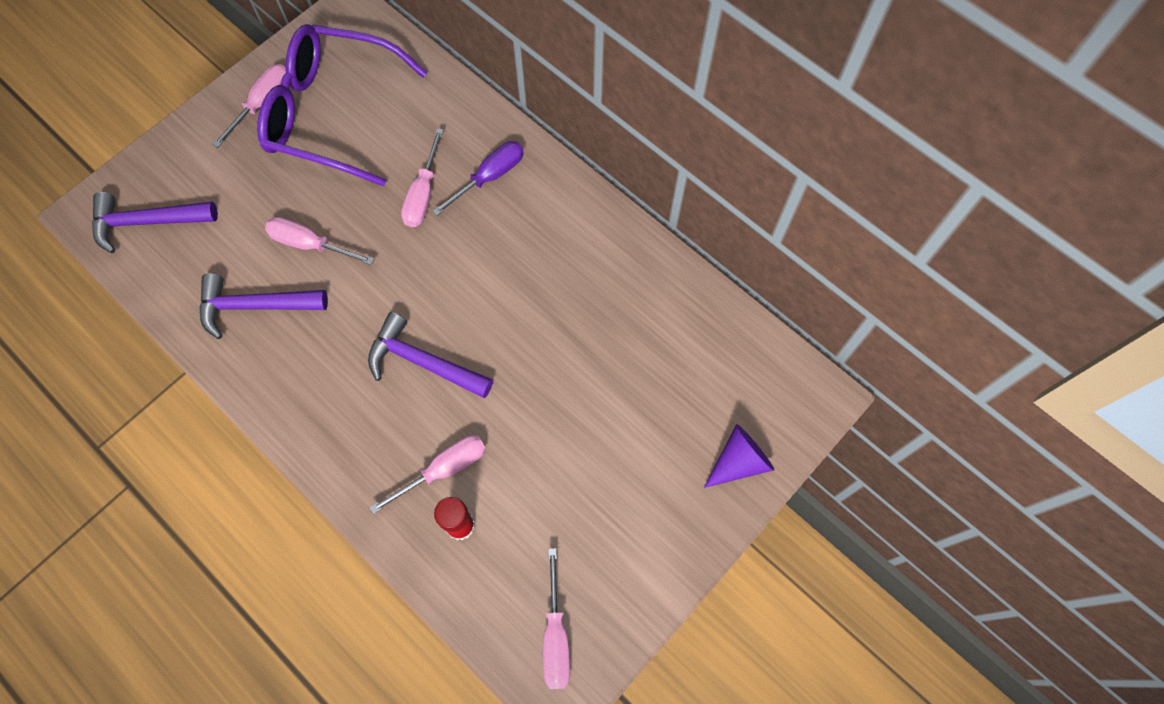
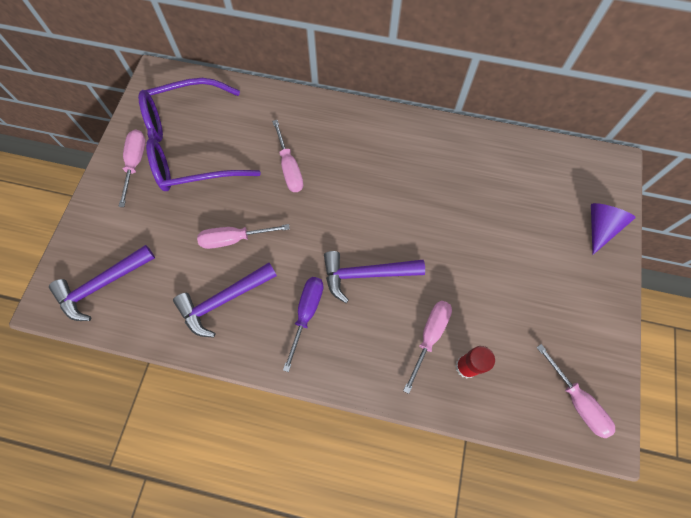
camera: 30 degrees left, 0 degrees up
purple screwdriver [432,141,523,216] -> purple screwdriver moved to [283,277,324,372]

